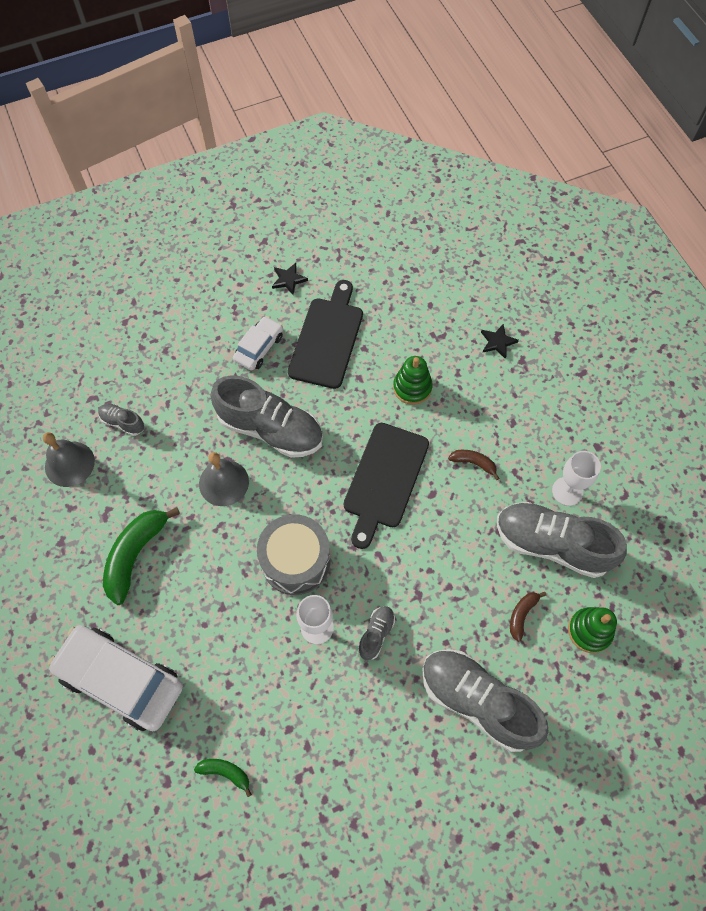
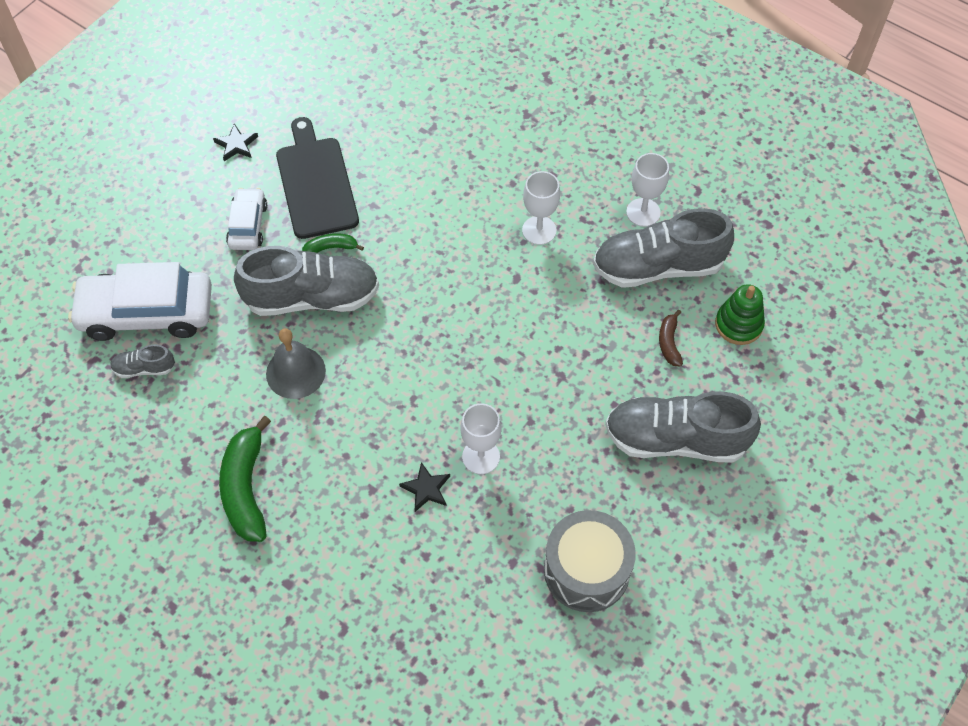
camera: 30 degrees left, 5 degrees down
grey bell [43,432,95,487] -> none
white car [48,625,183,731] -> white car moved to [68,262,212,341]
green banana [194,759,252,797] -> green banana moved to [302,233,364,253]
grey drum [257,514,331,595] -> grey drum moved to [544,510,636,612]
black cutting board [343,423,429,549] -> none
grey shoe [358,606,395,660] -> none
green stacking toy [393,356,433,405] -> none
brown banana [448,450,499,480] -> white goblet [522,171,560,245]
black star [481,324,519,359] -> black star moved to [399,462,450,512]

